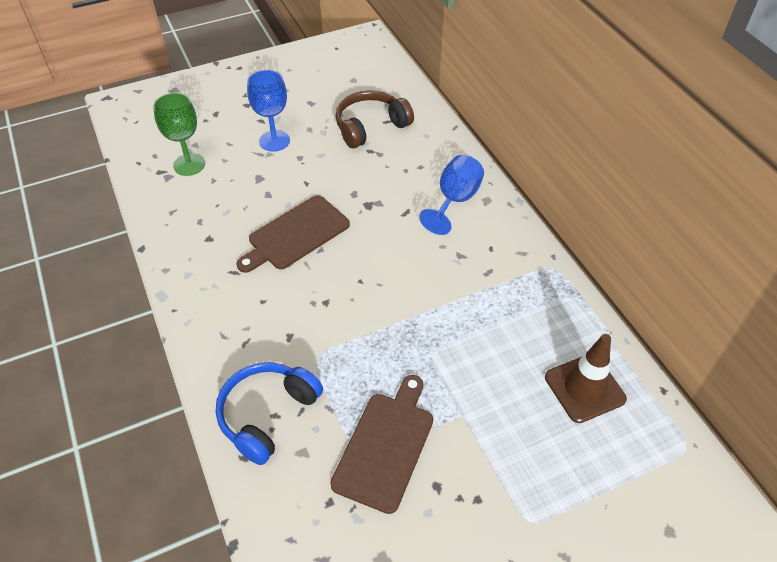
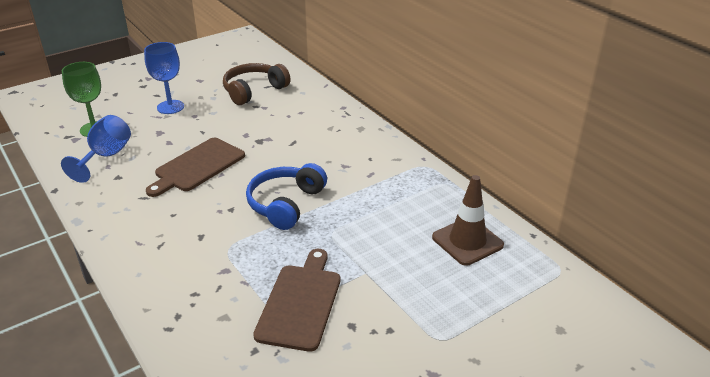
camera: 10 degrees left, 15 degrees down
blue headphones [216,362,323,465] -> blue headphones moved to [246,163,327,230]
blue goblet [419,155,484,235] -> blue goblet moved to [61,115,131,183]

